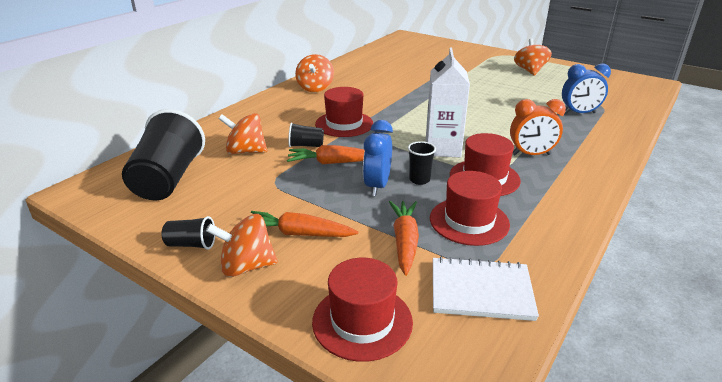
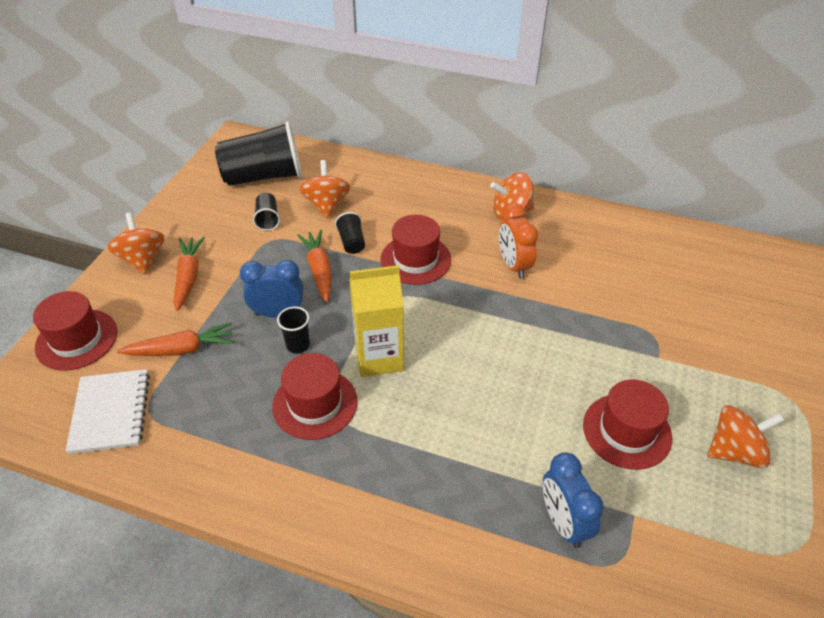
camera: 75 degrees right, 15 degrees up
black cup [161,216,215,250] -> black cup moved to [253,193,280,231]
white carton [426,47,470,157] -> yellow carton [349,265,404,377]
red hat [430,171,510,246] -> red hat moved to [583,379,672,470]
orange clock [510,99,566,155] -> orange clock moved to [499,203,538,279]

